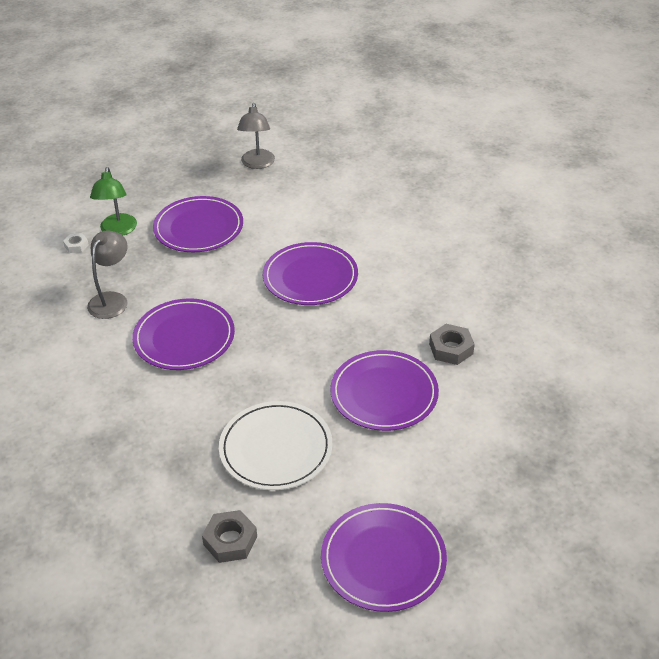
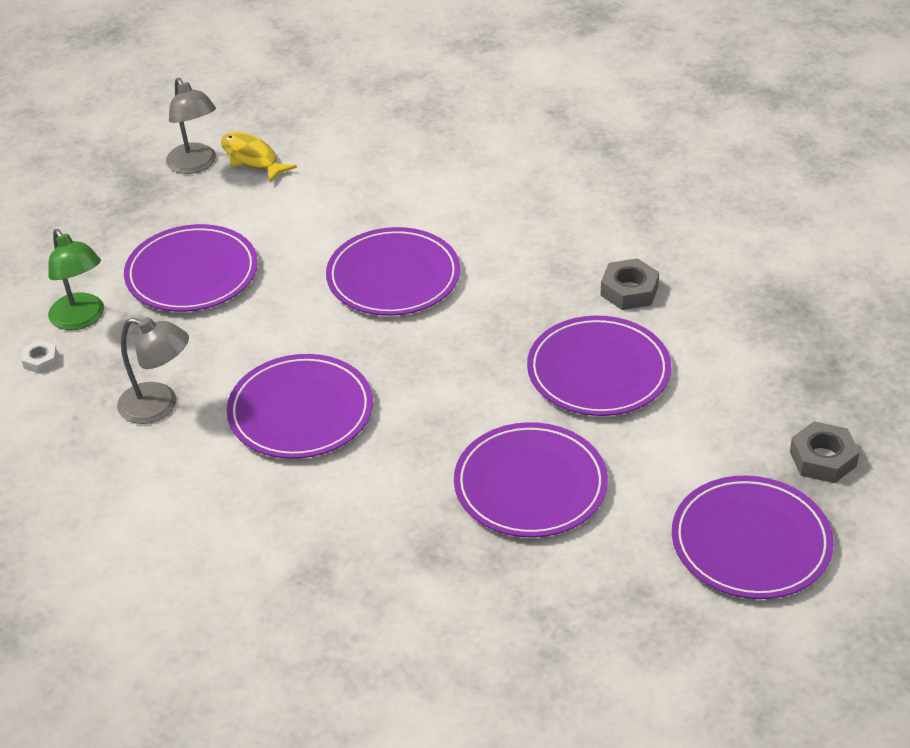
camera: 30 degrees left, 0 degrees up
grey lamp [87,230,128,319] -> grey lamp turned 120 degrees clockwise [117,317,189,424]
grey nut [202,510,257,563] -> grey nut moved to [790,421,860,483]
white plate [219,401,333,490] -> purple plate [454,422,608,538]
none -> yellow fish [221,132,297,182]

